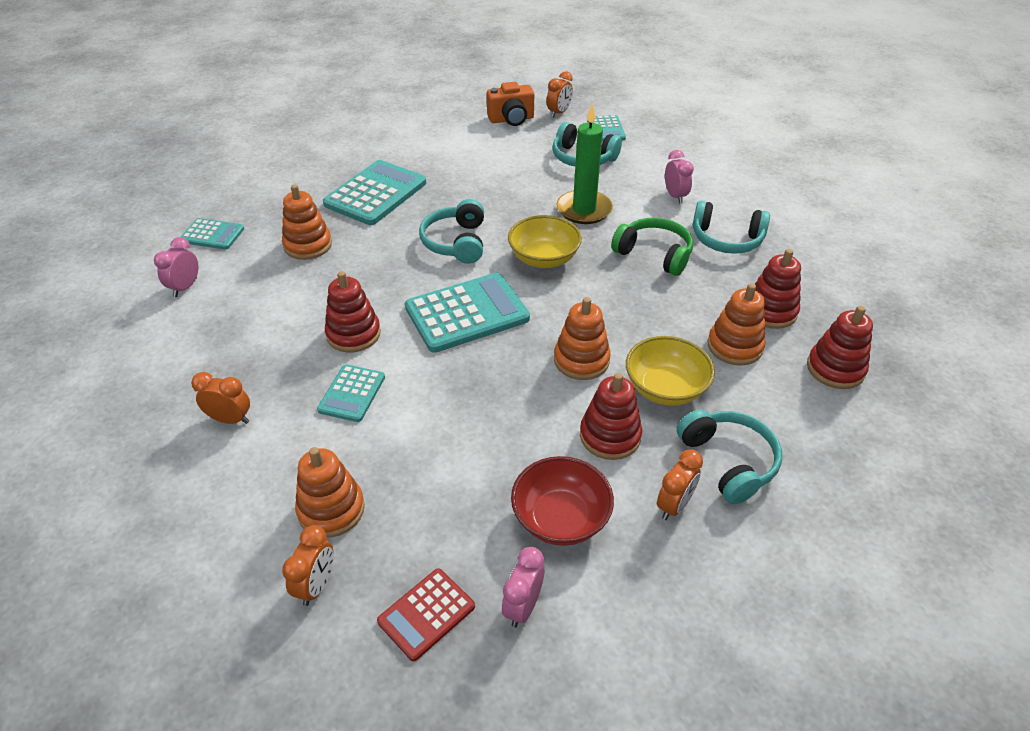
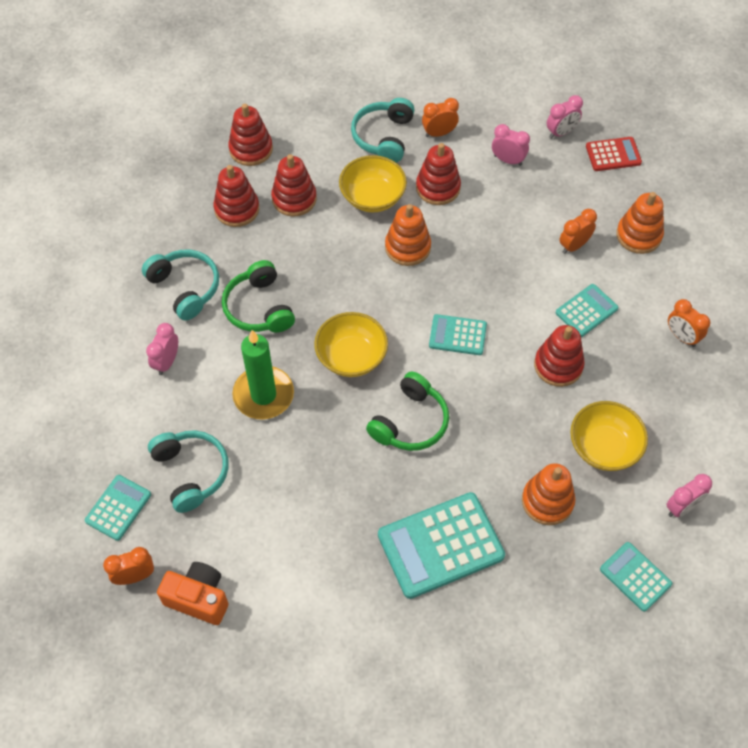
camera: 145 degrees left, 15 degrees up
orange clock [282,525,334,606] -> orange clock moved to [559,209,597,254]
turquoise calculator [405,273,530,353] -> turquoise calculator [429,314,487,355], size x0.55
turquoise headphones [419,199,484,264] -> green headphones [366,371,449,451]
red bowl [511,456,614,546] -> pink clock [492,124,530,166]
orange stacking toy [708,283,766,366] -> red stacking toy [271,154,317,216]
none -> yellow bowl [570,401,648,471]

